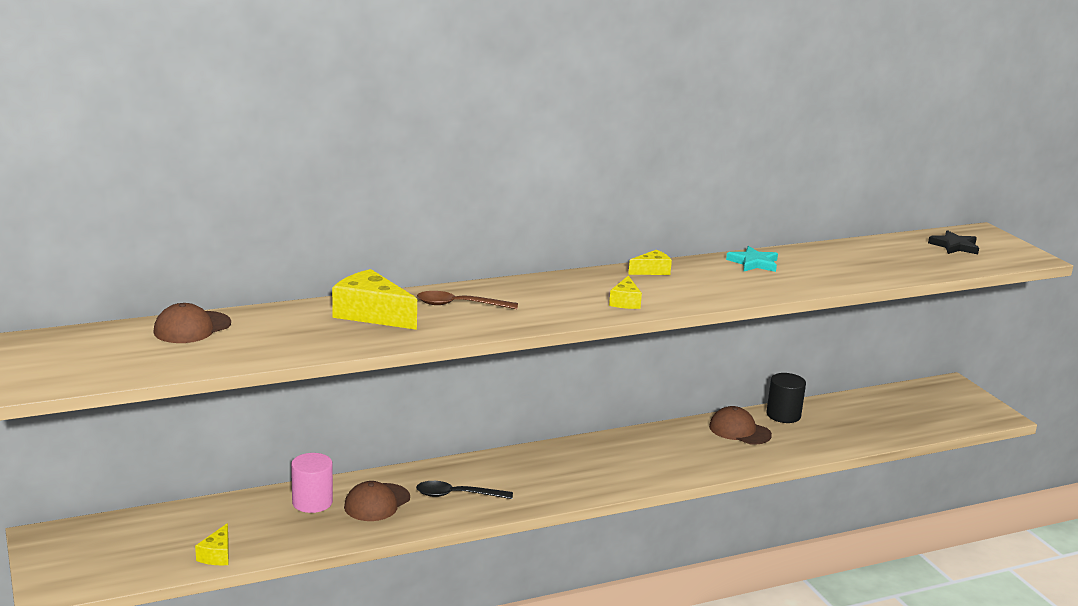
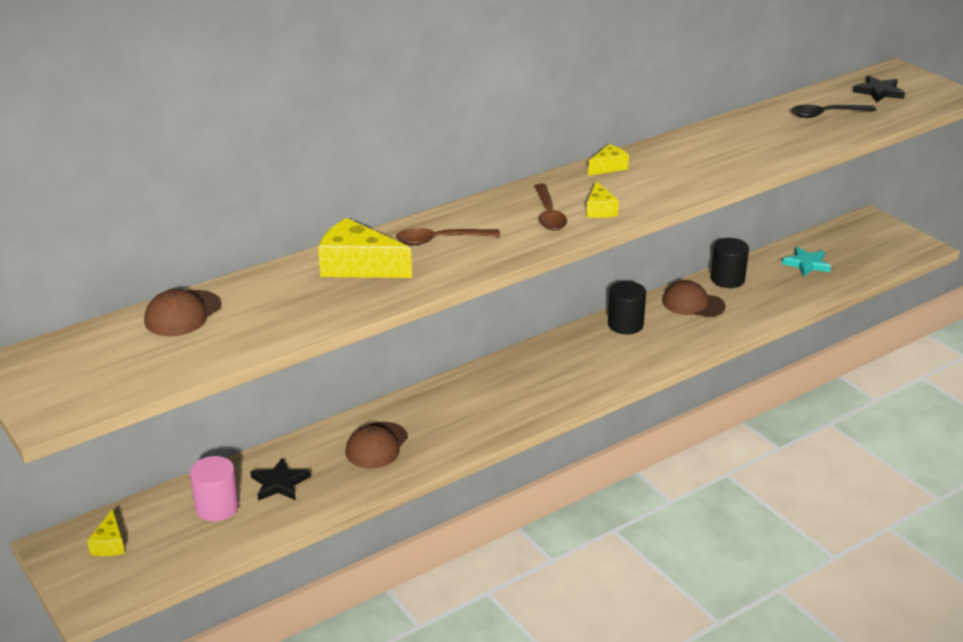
camera: 10 degrees left, 10 degrees up
yellow cheese [195,523,228,565] -> yellow cheese moved to [87,509,125,556]
pink cylinder [291,453,333,513] -> pink cylinder moved to [190,456,239,521]
black spoon [416,481,513,499] -> black spoon moved to [791,105,877,118]
turquoise star [726,246,778,272] -> turquoise star moved to [782,247,831,277]
none -> black star [250,457,311,501]
none -> brown spoon [534,184,567,230]
none -> black cylinder [608,281,646,334]

